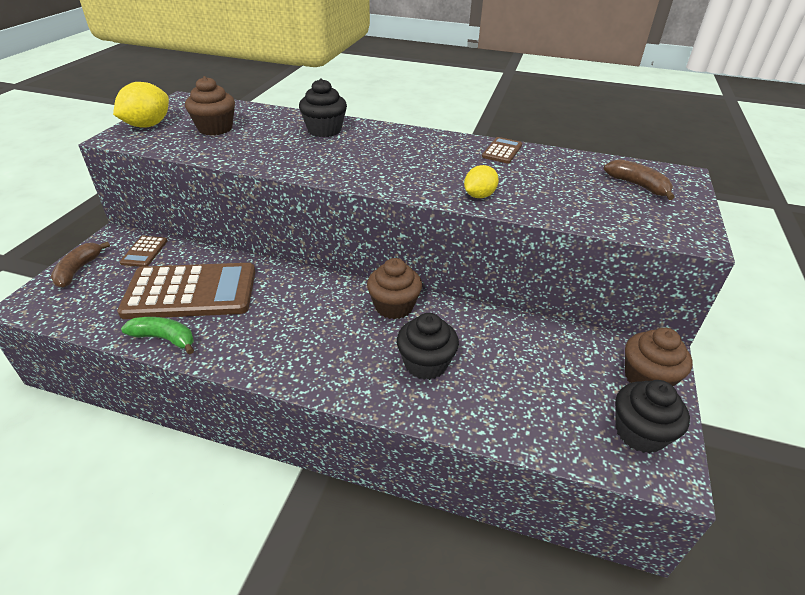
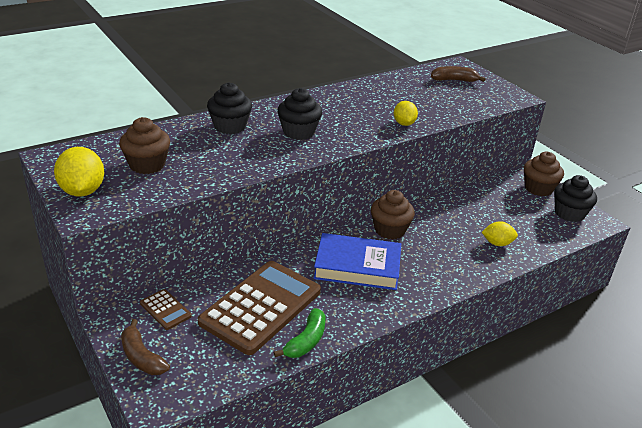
camera: 50 degrees left, 5 degrees down
green banana [121,317,194,355] -> green banana turned 150 degrees clockwise [274,308,325,358]
black cupcake [397,313,459,380] -> black cupcake moved to [277,88,322,140]
brown calculator [482,137,522,163] -> none
none -> blue book [313,233,401,290]
none -> yellow lemon [482,221,518,246]

